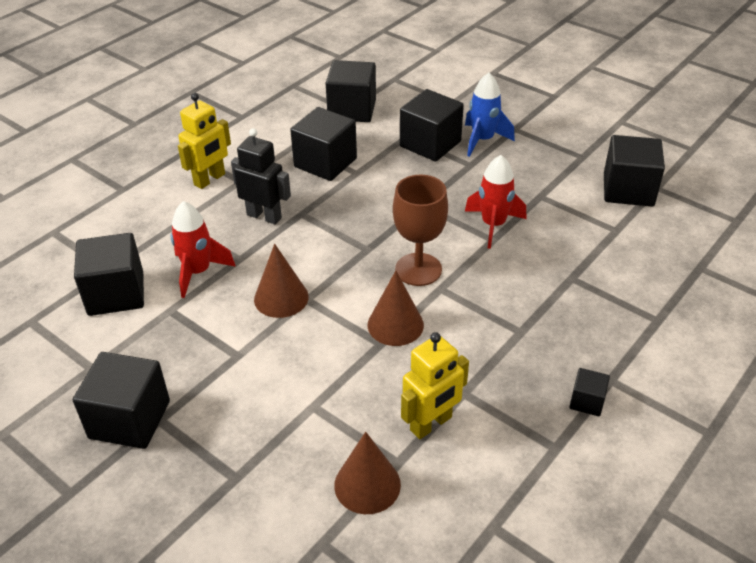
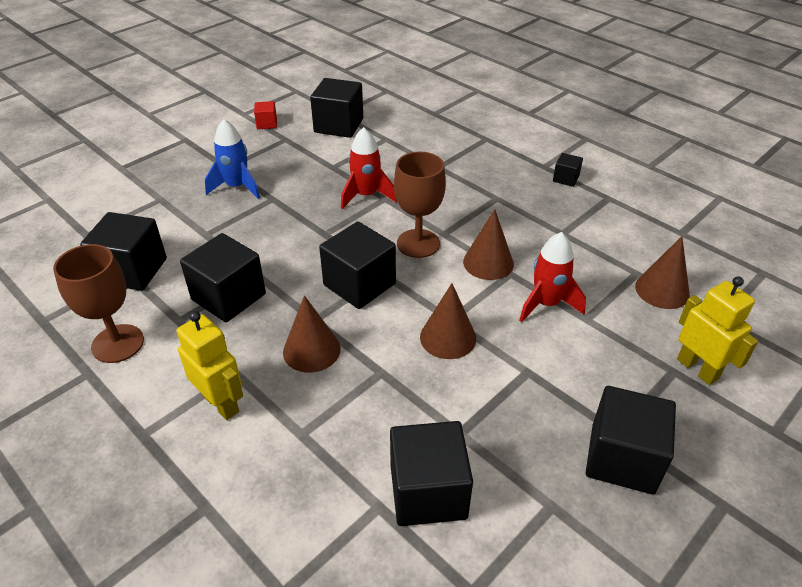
camera: 85 degrees left, 0 degrees up
red rocket [171,201,236,298] -> red rocket moved to [519,232,586,323]
black robot [231,128,291,224] -> brown cone [283,295,341,373]
black cube [400,89,464,161] -> black cube moved to [319,222,396,309]
yellow robot [401,332,469,439] -> yellow robot moved to [677,276,758,385]
none -> brown goblet [53,244,144,363]
none -> red cube [254,101,277,129]

